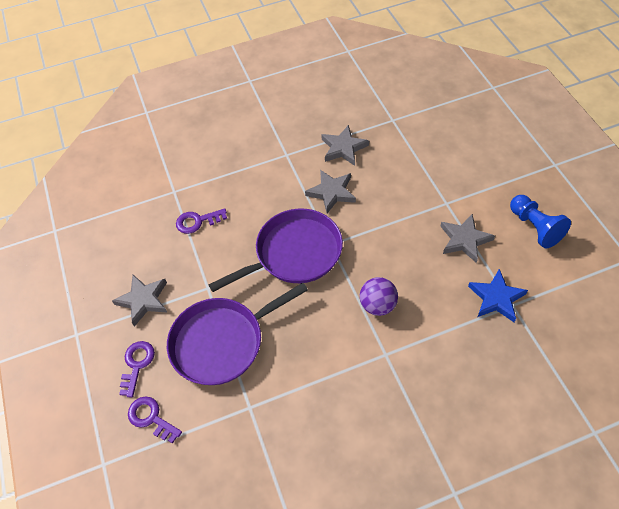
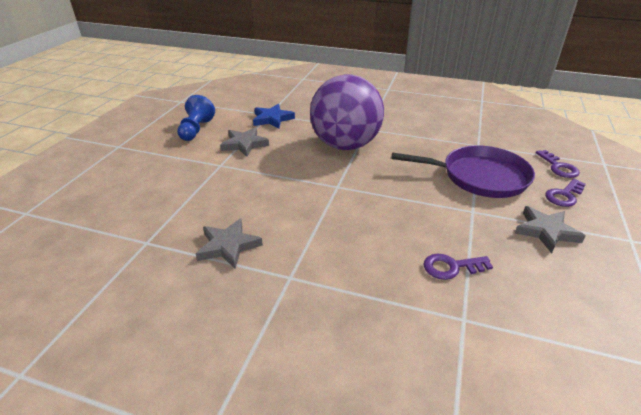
camera: 145 degrees left, 20 degrees down
purple key [176,208,227,234] -> purple key turned 150 degrees clockwise [423,254,493,280]
purple pan [208,209,343,292] -> none
grey star [305,170,356,213] -> none
purple ball [360,277,398,316] -> purple ball [310,75,384,150], size x2.27

